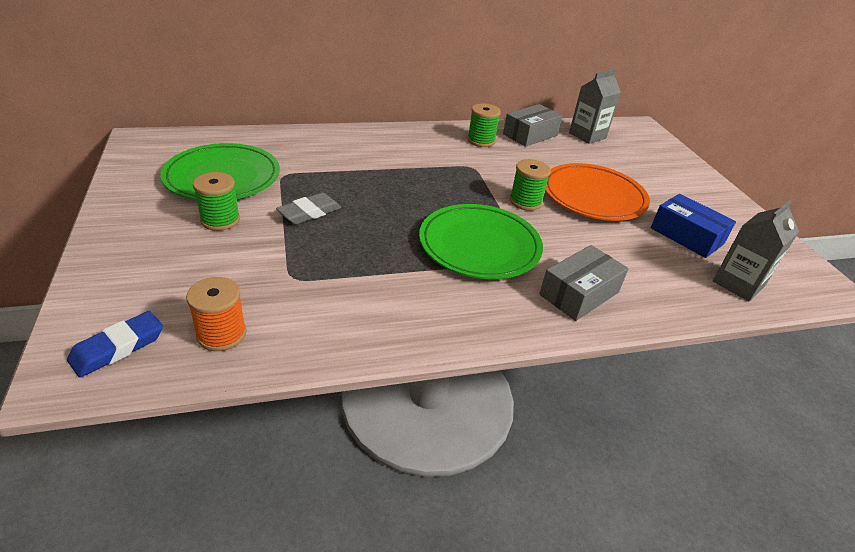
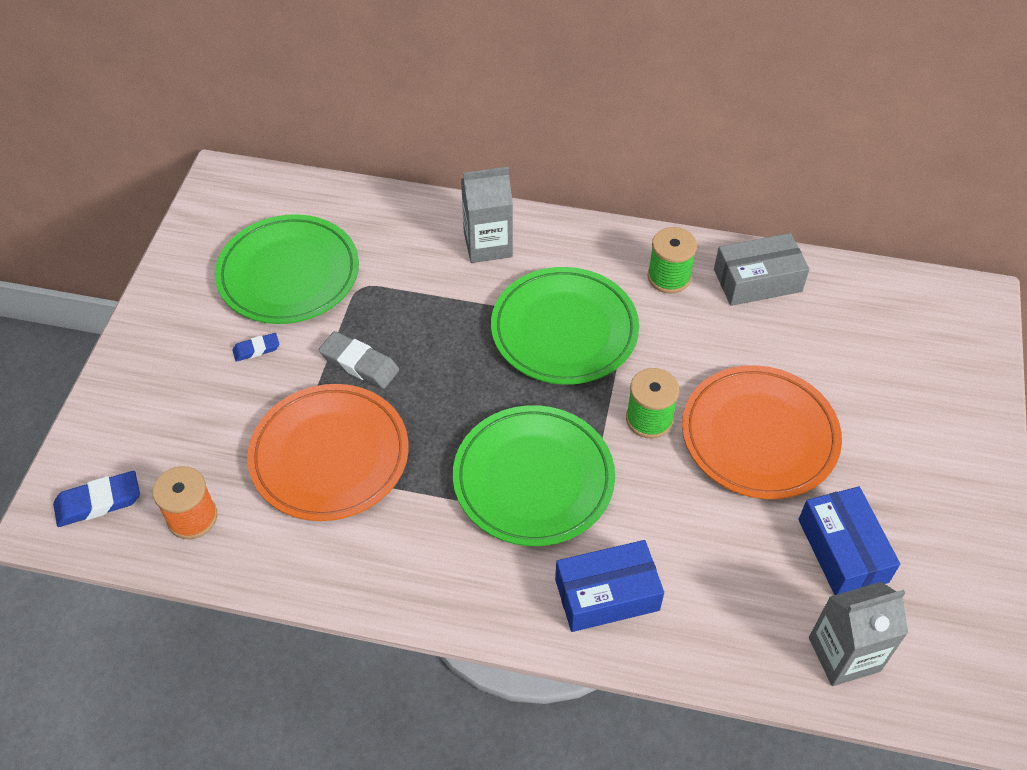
camera: 30 degrees right, 15 degrees up
green spool [193,172,240,231] -> blue eraser [232,333,280,362]
grey eraser [276,193,341,225] -> grey eraser turned 45 degrees clockwise [319,331,399,389]
grey box [539,245,629,321] -> blue box [555,540,664,632]
grey carton [569,69,621,144] -> grey carton moved to [461,167,513,263]
none -> orange plate [247,384,409,521]
none -> green plate [491,267,639,385]

